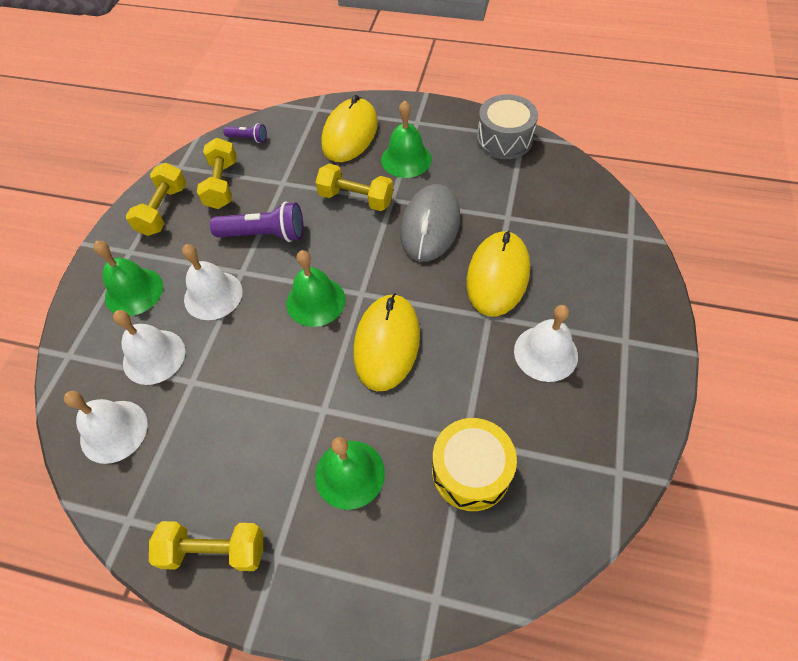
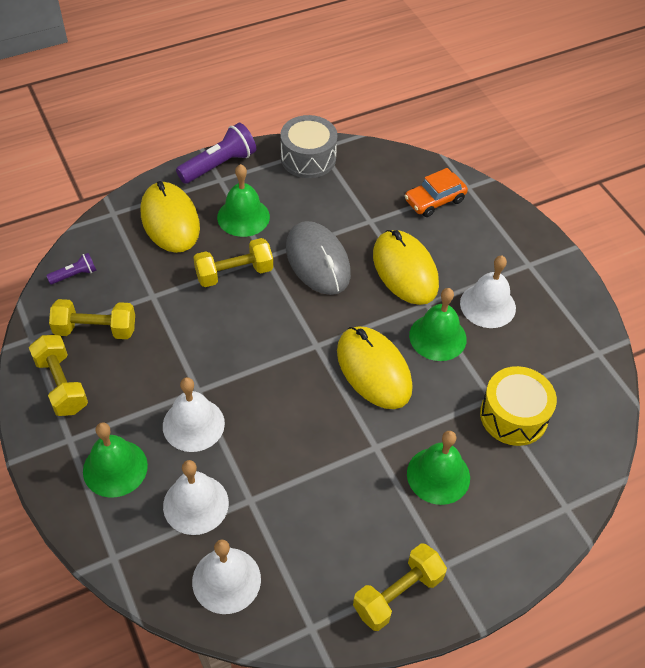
camera: 45 degrees left, 5 degrees down
yellow dumbbell [197,138,237,209] -> yellow dumbbell turned 45 degrees counterclockwise [49,299,135,339]
purple flashlight [210,202,303,242] -> purple flashlight moved to [176,123,256,184]
green bell [287,250,345,327] -> green bell moved to [409,288,467,361]
none -> orange car [405,168,468,217]

